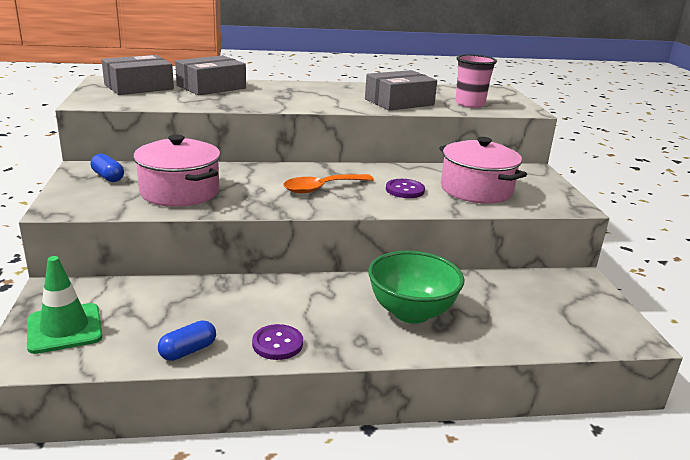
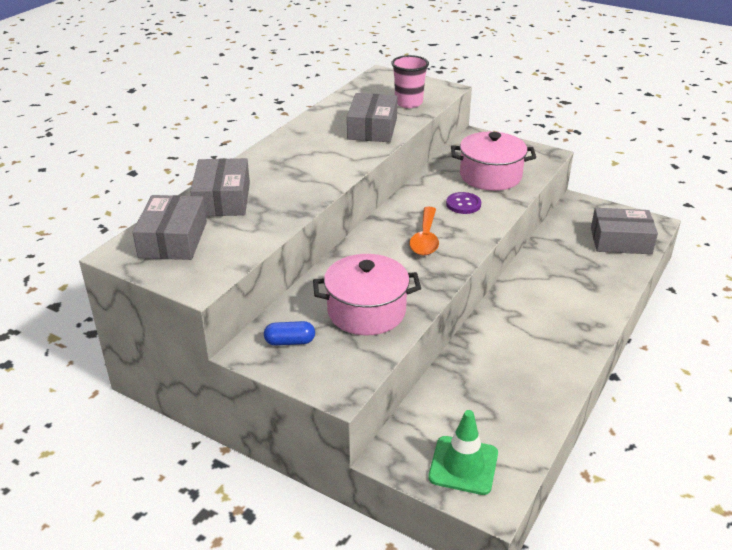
camera: 50 degrees left, 10 degrees up
blue capsule [158,321,216,361] -> none
purple button [252,324,303,360] -> none
green bowl [368,251,464,324] -> none
none -> grey box [591,208,658,254]

